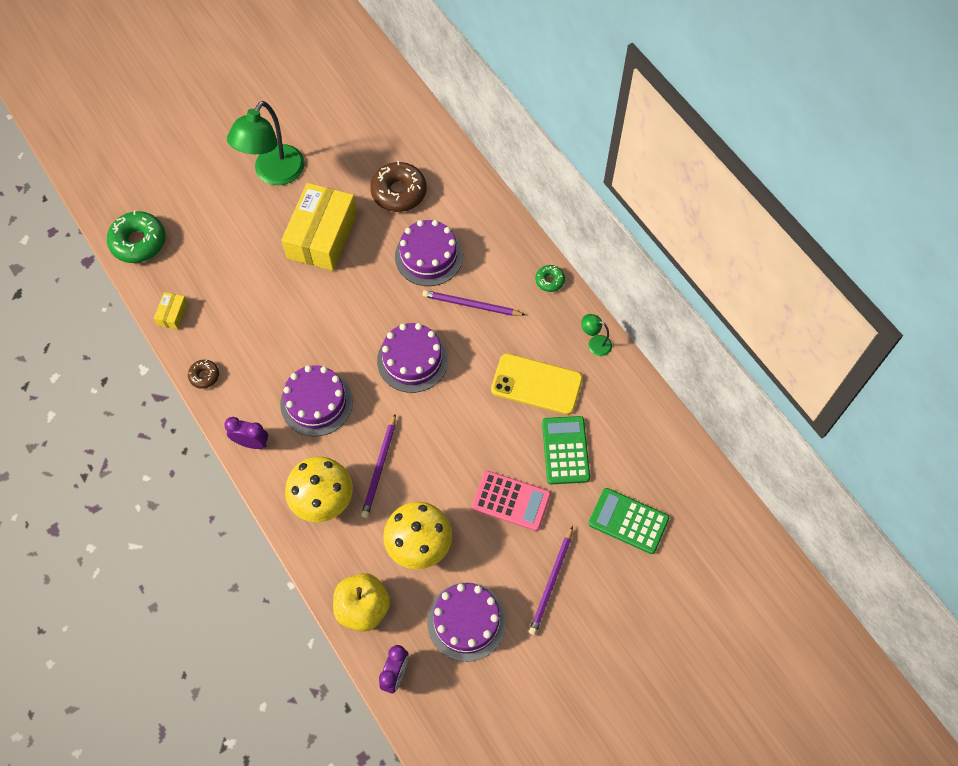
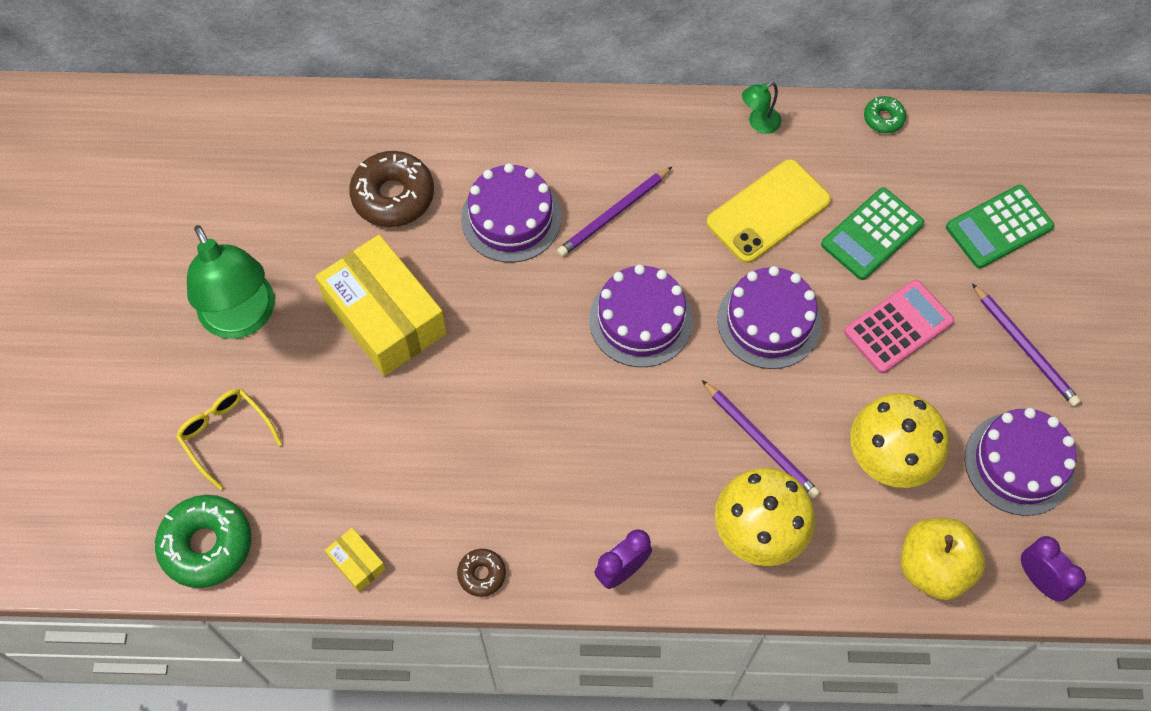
camera: 55 degrees left, 0 degrees up
purple cake [280,365,353,437] -> purple cake moved to [717,266,821,369]
green donut [535,265,565,292] -> green donut moved to [864,96,906,133]
green calculator [542,416,590,484] -> green calculator turned 75 degrees counterclockwise [821,187,924,280]
none -> yellow glasses [176,389,282,490]

